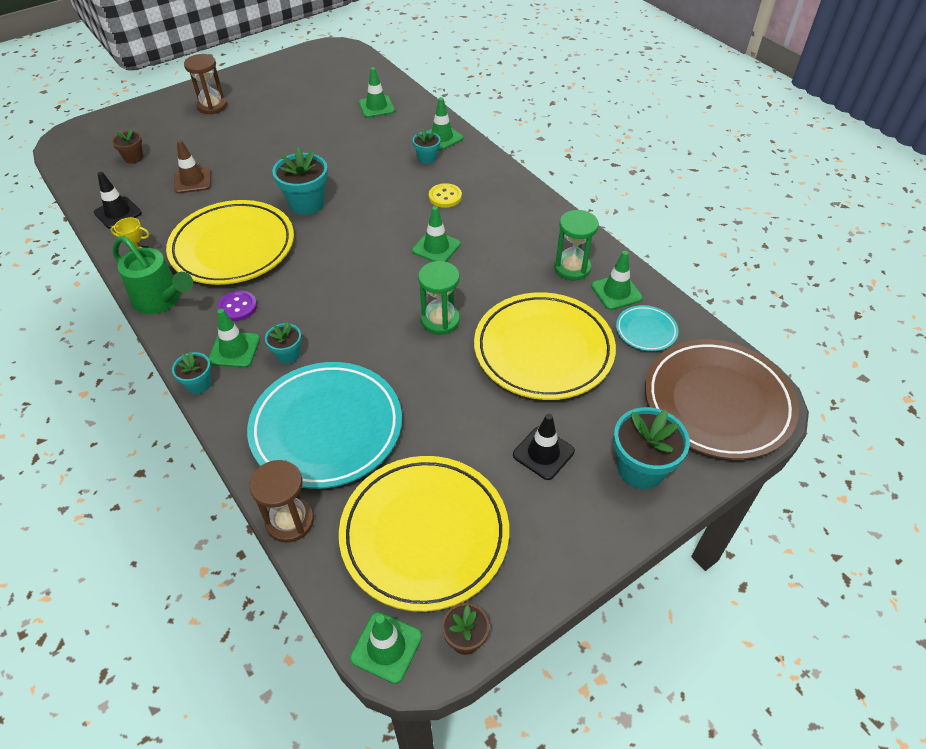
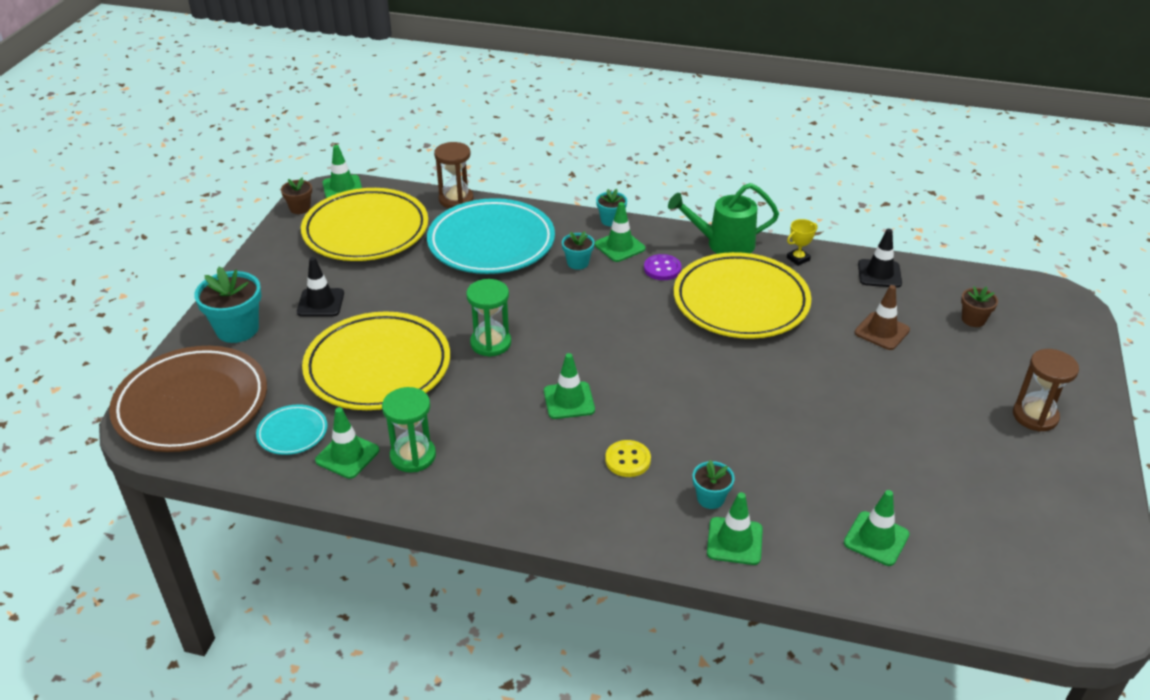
camera: 140 degrees right, 10 degrees down
turquoise flower pot [272,147,328,215] -> none

